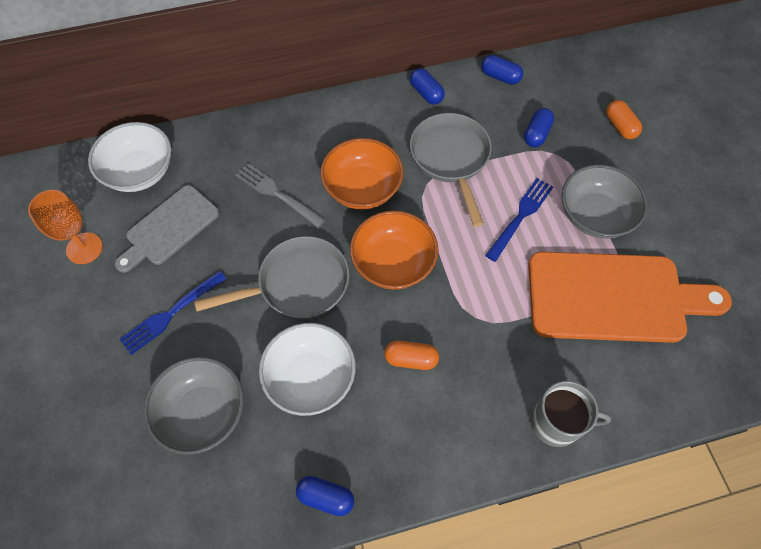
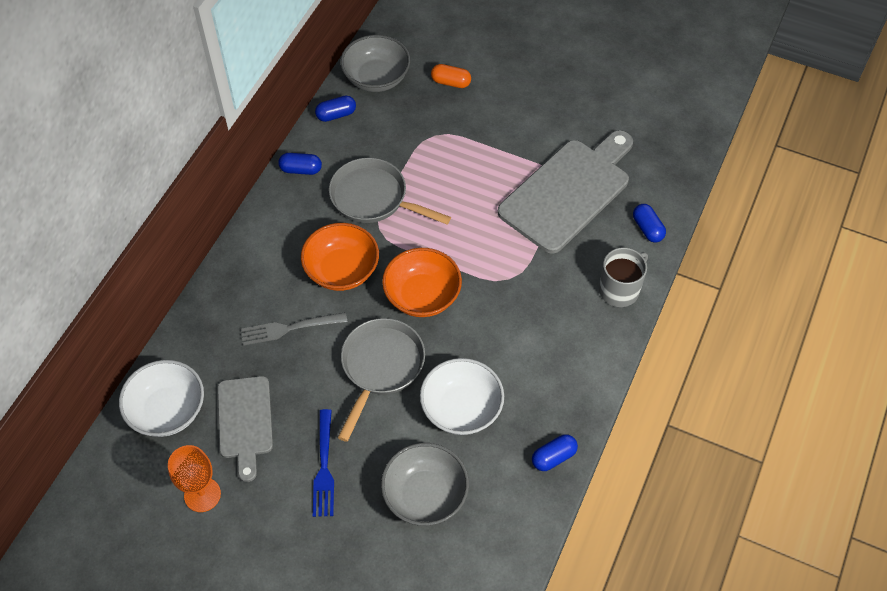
camera: 50 degrees left, 5 degrees down
orange capsule [385,341,439,370] -> none
blue fork [485,178,553,262] -> none
blue capsule [524,108,554,147] -> blue capsule moved to [633,204,666,243]
orange cutting board [528,252,732,343] -> grey cutting board [498,130,633,254]
grey bowl [562,164,648,239] -> grey bowl moved to [340,35,411,92]

